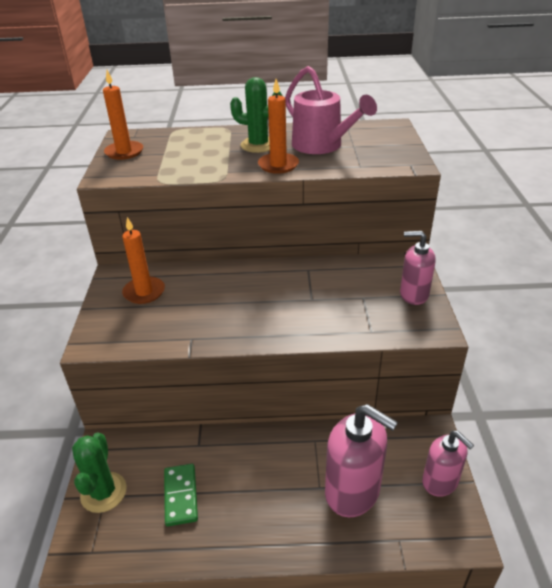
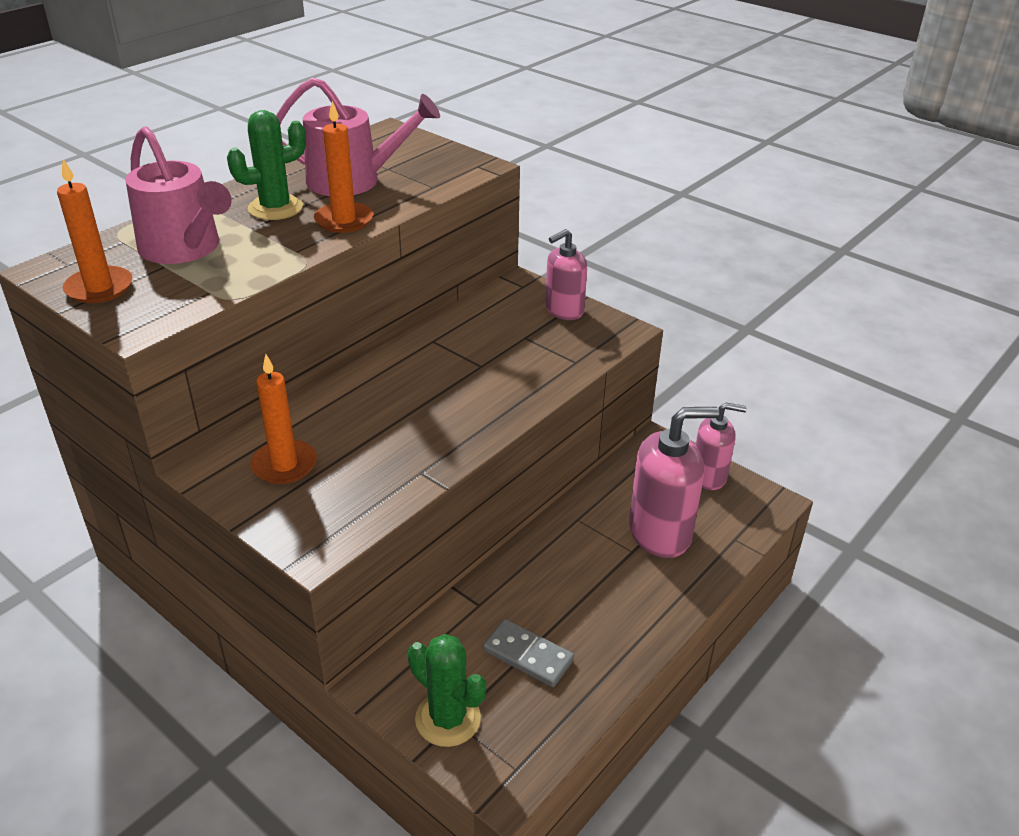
camera: 50 degrees left, 0 degrees up
green domino [164,464,198,526] -> grey domino [483,619,574,687]
none -> pink watering can [125,126,232,264]

